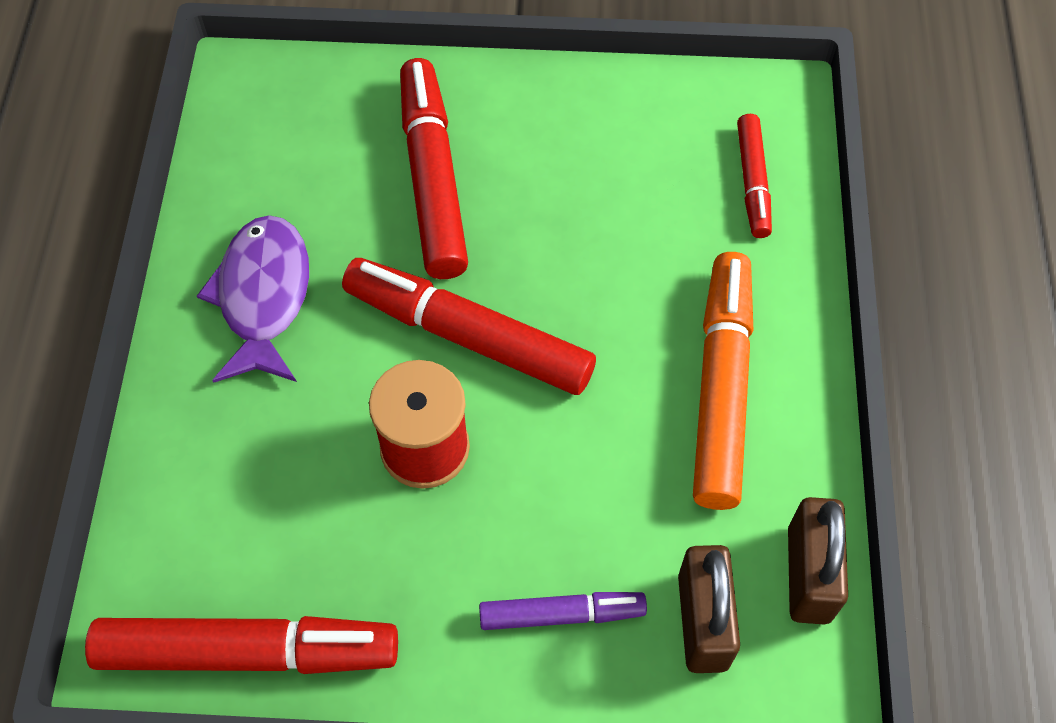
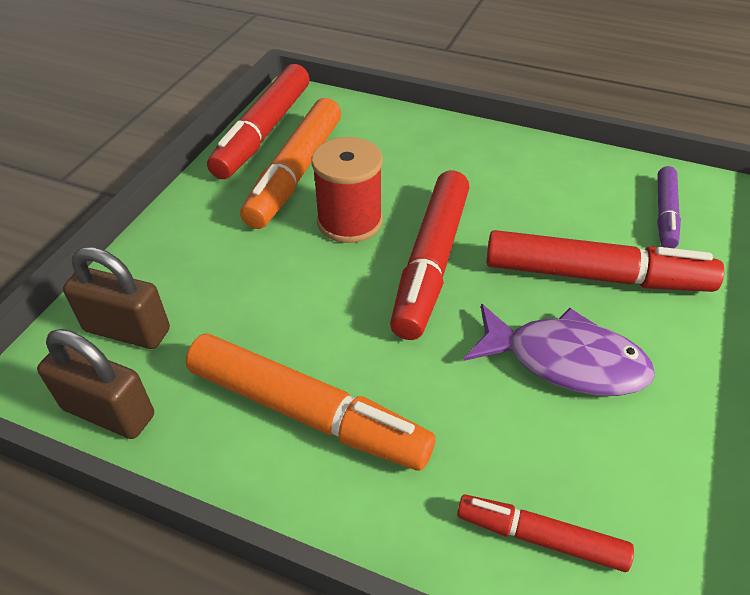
camera: 110 degrees right, 15 degrees down
purple fish [197,215,309,383] -> purple fish moved to [464,304,655,396]
red marker [342,258,596,395] -> red marker turned 150 degrees clockwise [390,171,469,340]
purple marker [479,592,647,630] -> purple marker moved to [657,166,681,248]
none -> orange marker [240,98,341,229]

